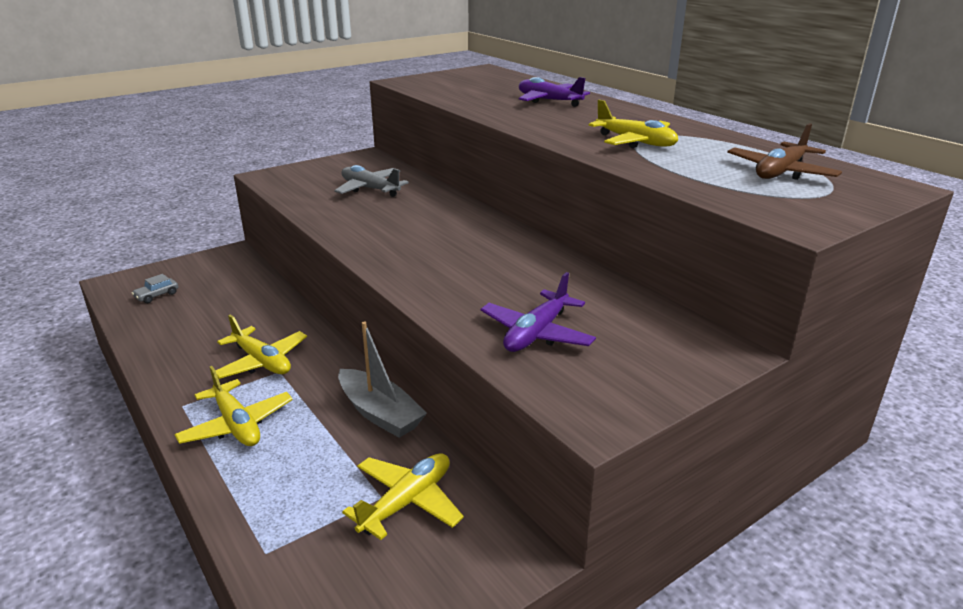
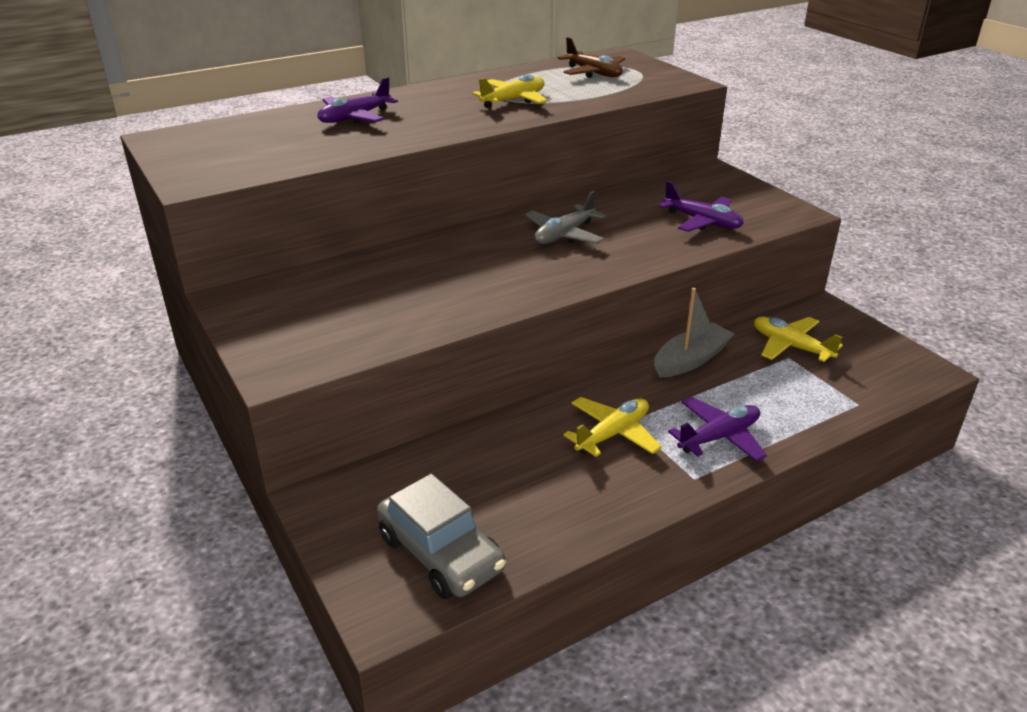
camera: 85 degrees left, 5 degrees up
grey car [132,274,178,303] -> grey car [377,474,506,599], size x2.37
yellow plane [174,366,293,446] -> purple plane [668,397,767,462]
grey plane [334,165,409,197] -> grey plane moved to [525,191,606,244]

